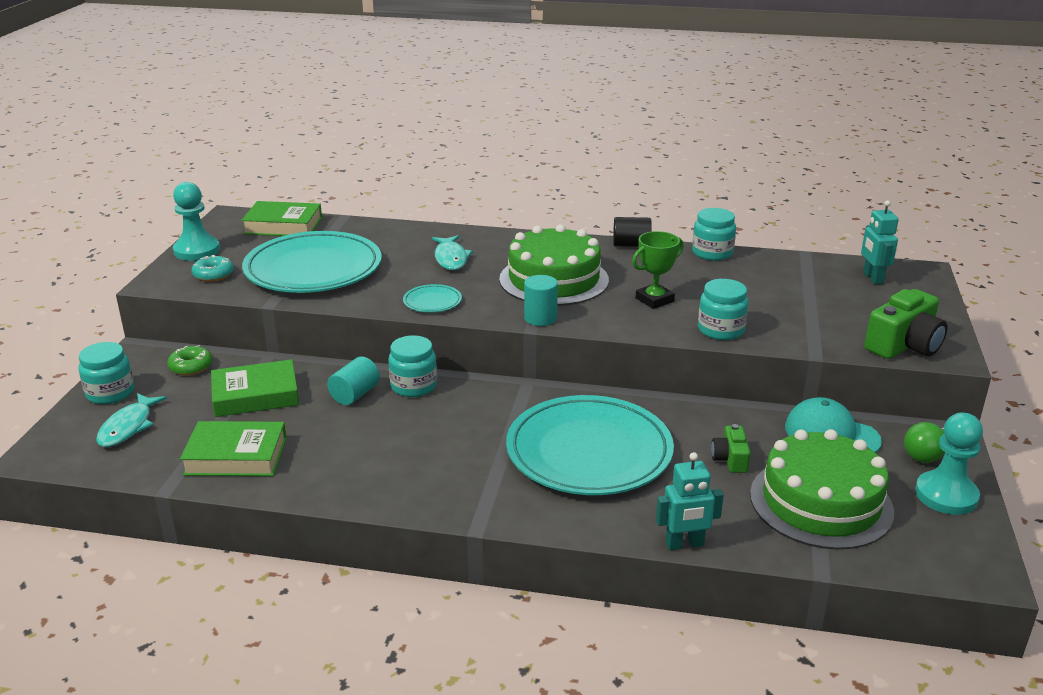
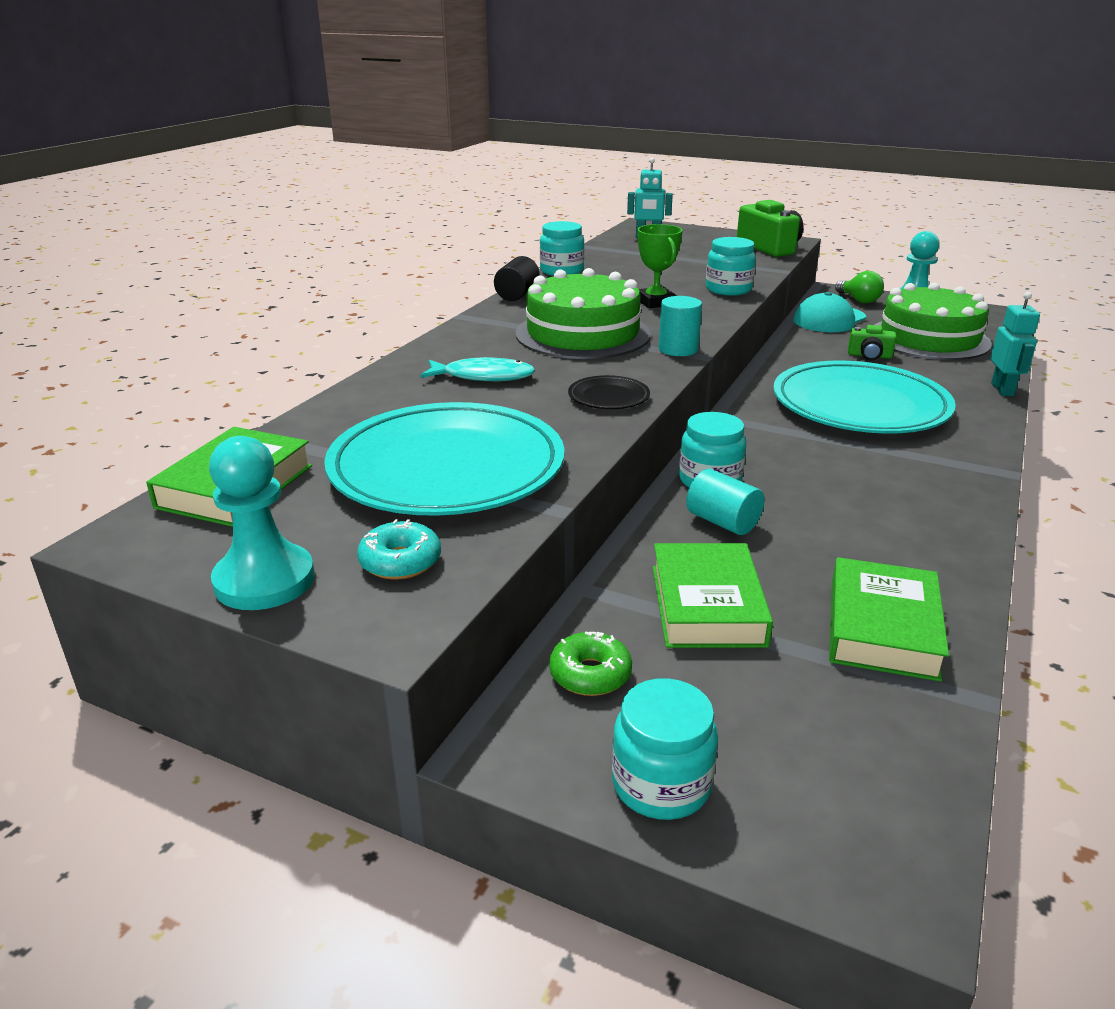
camera: 75 degrees left, 0 degrees up
turquoise fish [96,393,167,447] -> none
turquoise plate [403,284,462,313] -> black plate [568,375,650,409]

